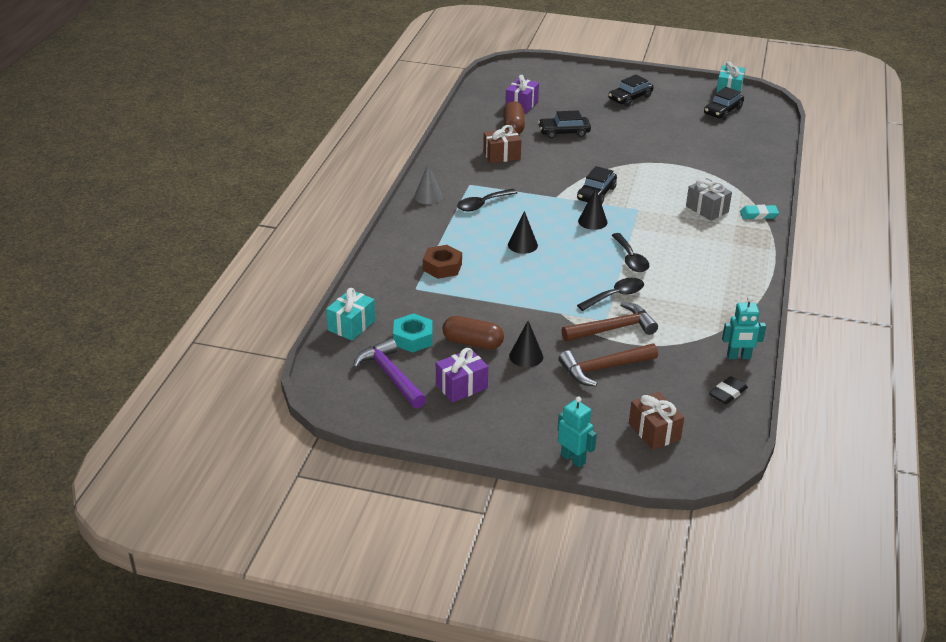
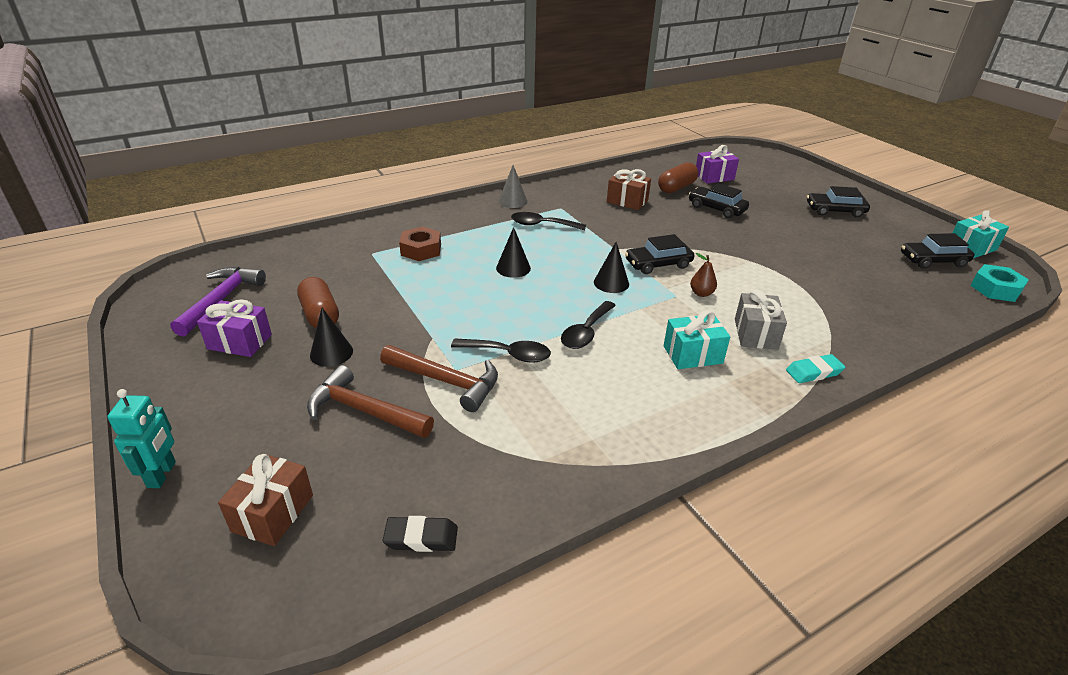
camera: 45 degrees right, 0 degrees up
turquoise gift [326,288,375,340] -> turquoise gift moved to [664,310,730,369]
turquoise nut [393,313,433,353] -> turquoise nut moved to [970,264,1029,302]
turquoise robot [722,296,766,359] -> none
turquoise eraser [740,205,779,219] -> turquoise eraser turned 60 degrees counterclockwise [786,354,845,383]
none -> brown pear [690,253,717,297]

